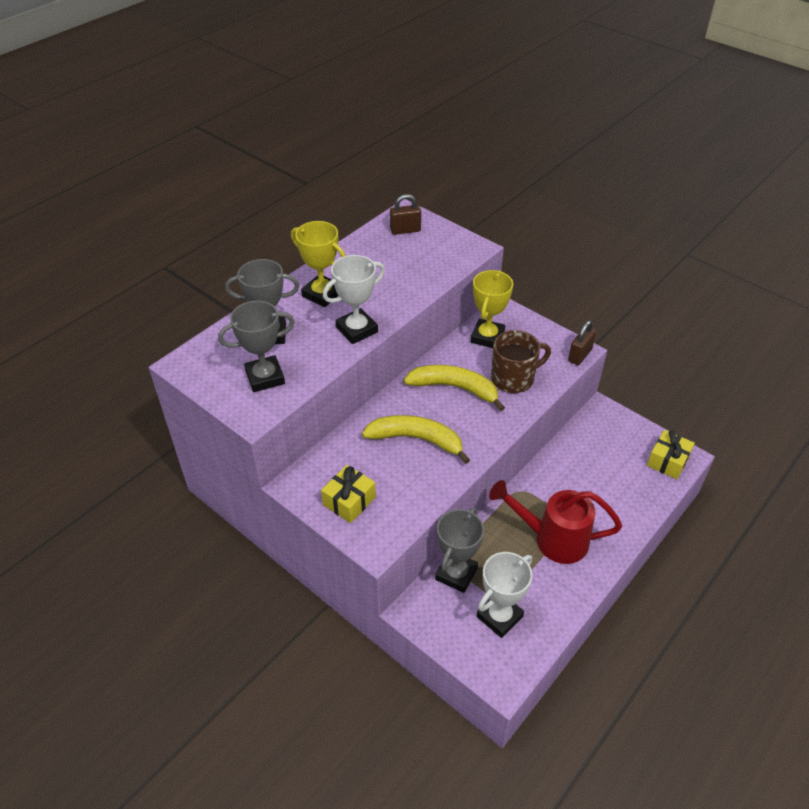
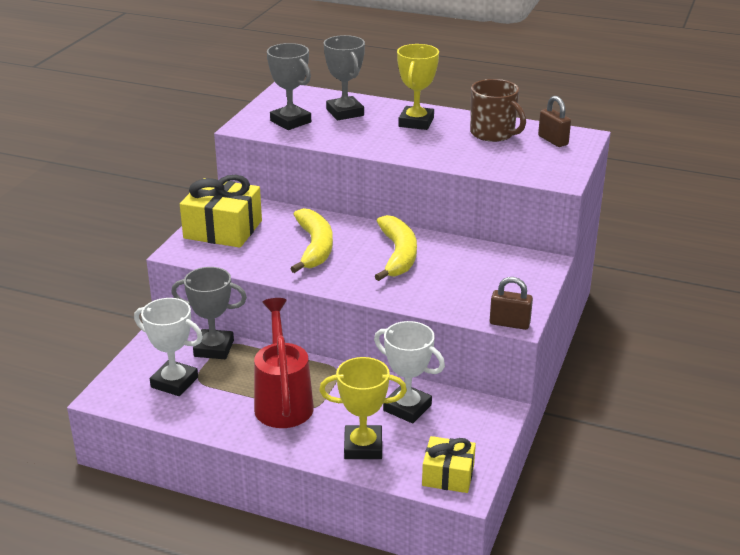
camera: 70 degrees right, 15 degrees down
yellow gift [321,465,376,523] -> yellow gift [180,175,262,248], size x1.64
white trophy [323,255,385,344] -> white trophy moved to [374,321,445,423]
yellow trophy [471,270,513,348] -> yellow trophy moved to [319,357,407,459]
brown mug [491,330,551,393] -> brown mug moved to [470,79,526,142]

